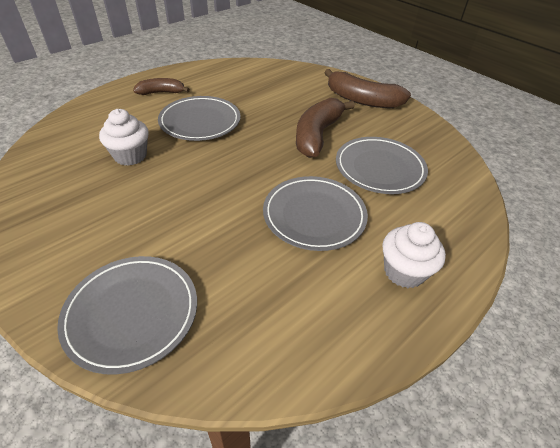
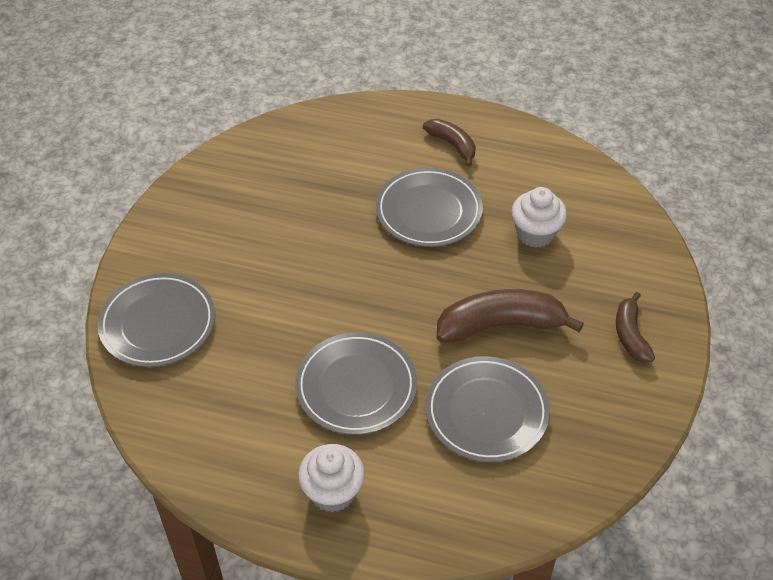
camera: 60 degrees right, 5 degrees up
white cupcake [99,109,149,166] -> white cupcake moved to [511,187,567,248]
brown banana [324,69,411,108] -> brown banana [616,292,655,363], size x0.58

